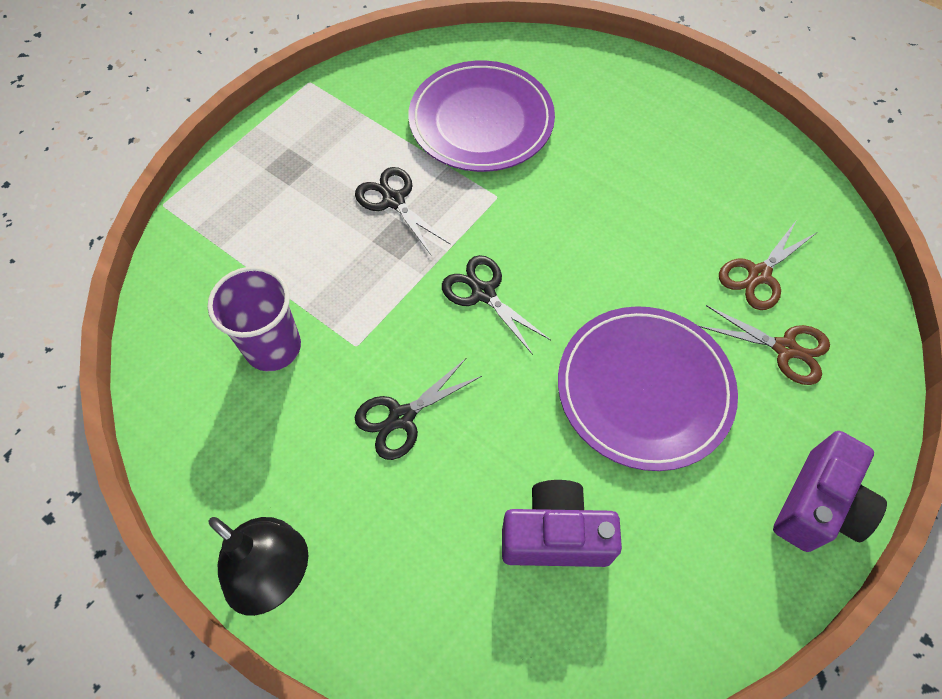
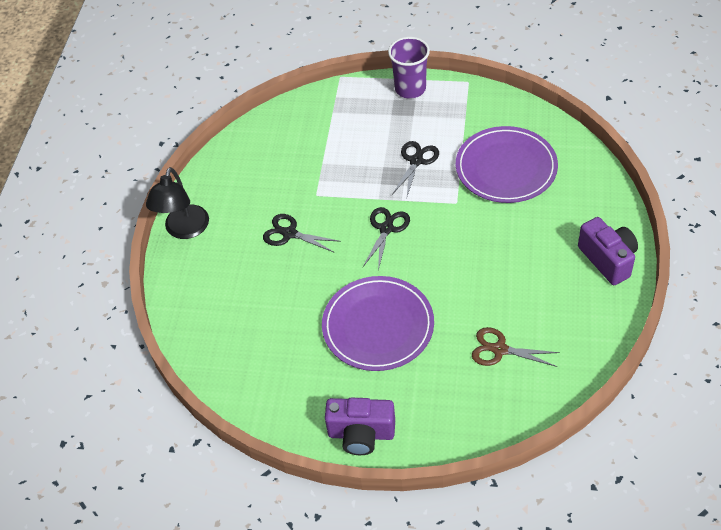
camera: 65 degrees right, 10 degrees down
purple cup [207,266,301,371] -> purple cup moved to [388,37,430,98]
purple camera [502,480,622,567] -> purple camera moved to [578,217,638,285]
brown scissors [699,305,830,385] -> none

